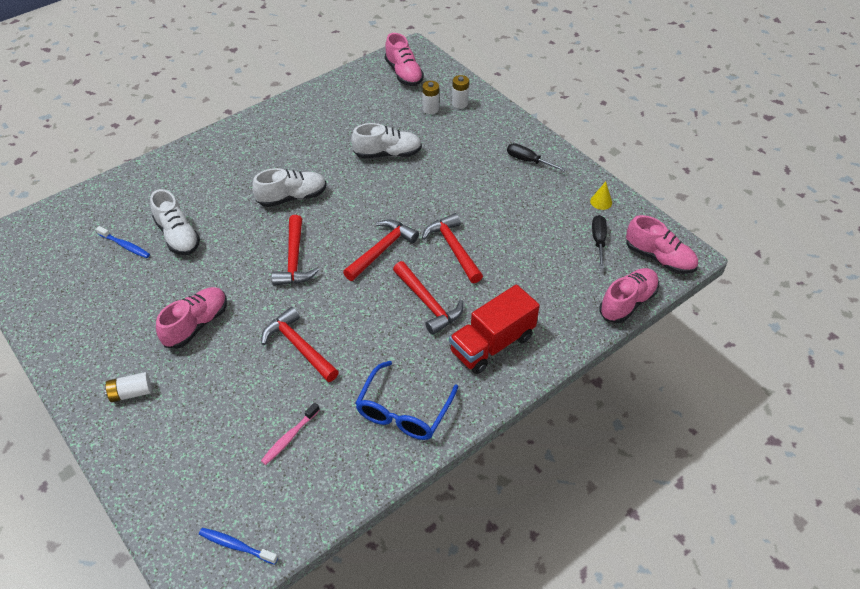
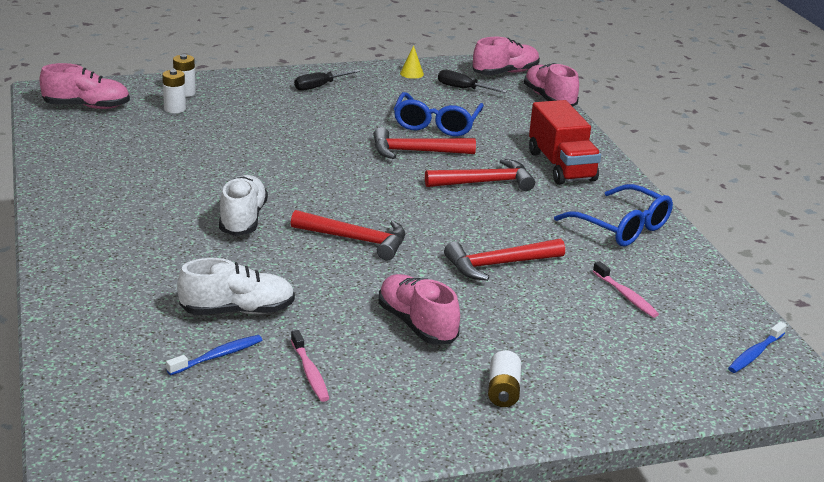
camera: 70 degrees left, 20 degrees down
red hammer [343,219,419,281] -> none
white shoe [351,123,422,159] -> none
none -> pink toothbrush [291,330,329,402]
none -> blue glasses [394,92,484,136]

